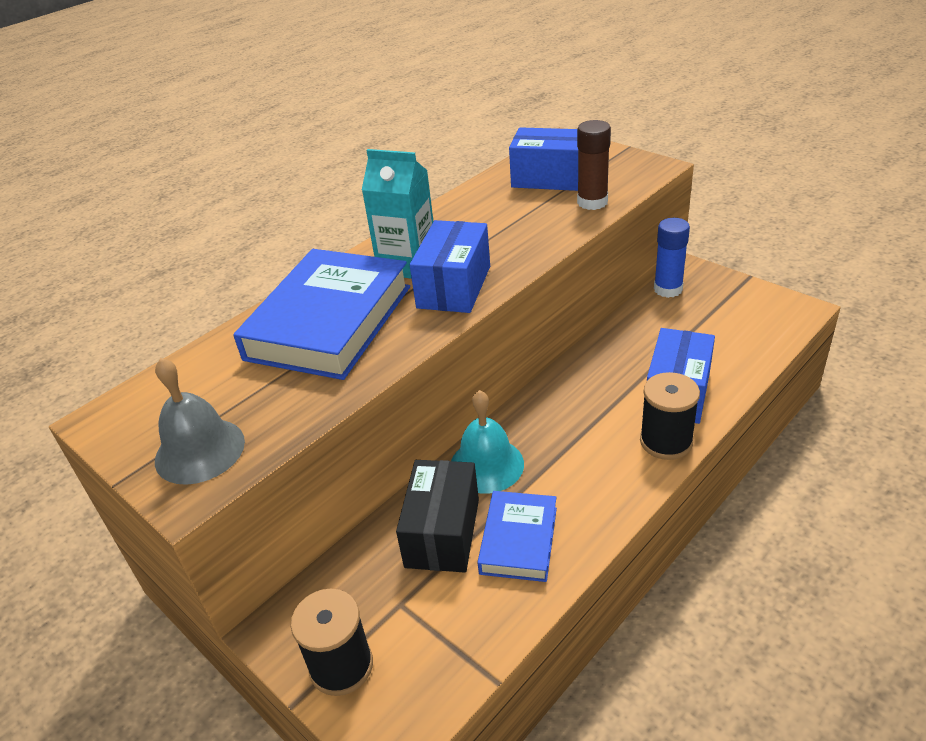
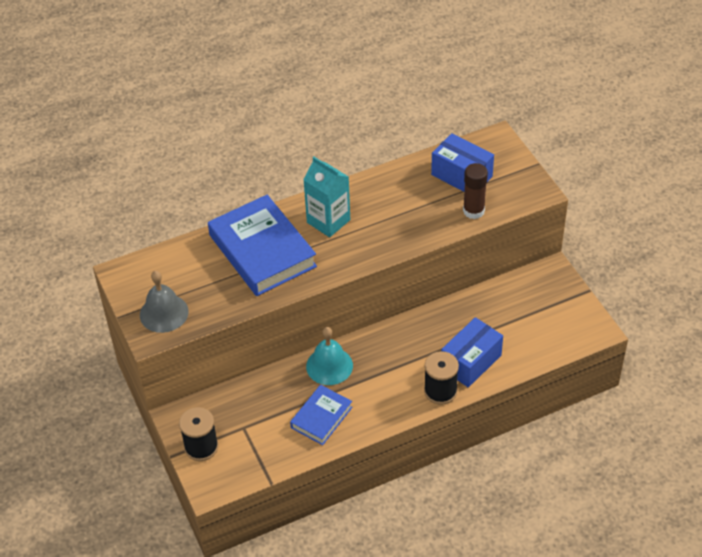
camera: 20 degrees right, 10 degrees up
blue book [233,249,410,380] -> blue book turned 75 degrees counterclockwise [208,195,317,296]
black box [396,460,479,572] -> none
blue box [410,220,490,313] -> none
blue glue stick [654,218,690,298] -> none

